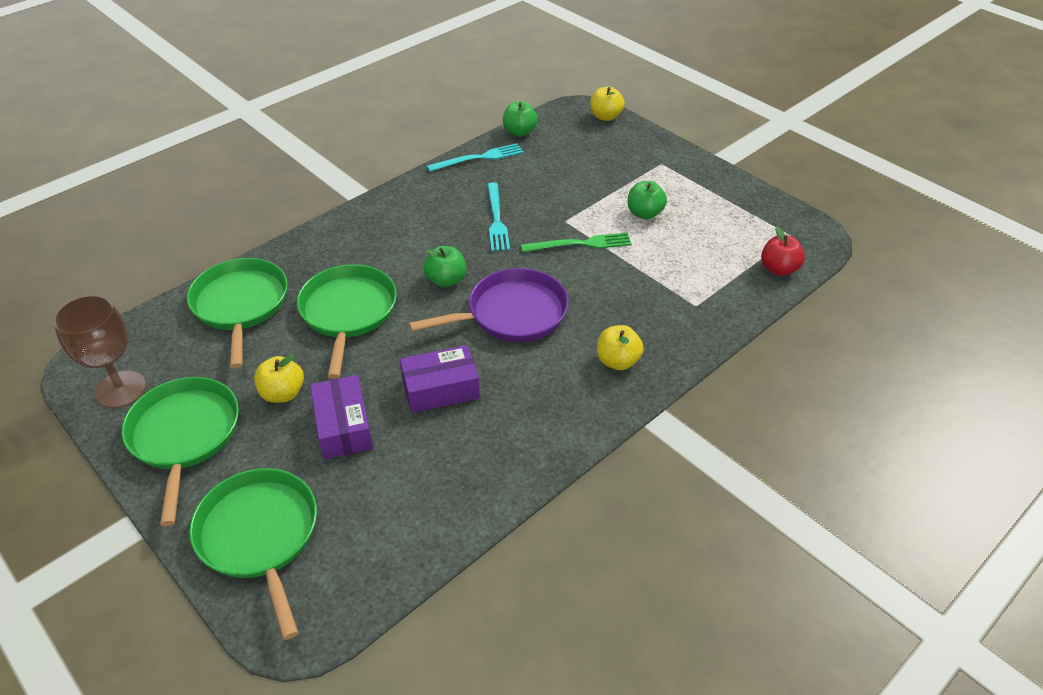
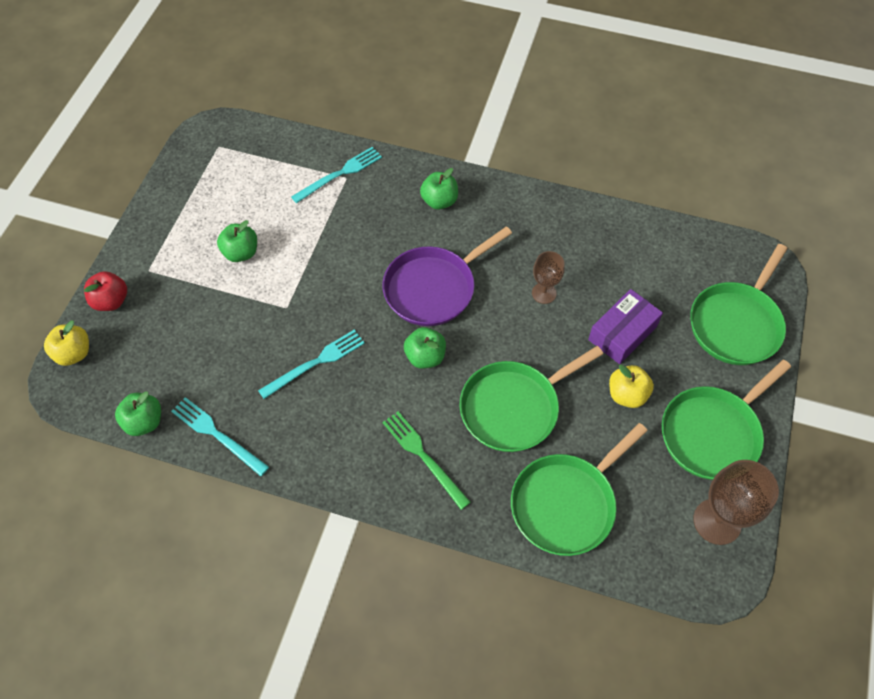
camera: 120 degrees left, 15 degrees up
purple box [400,345,480,413] -> brown goblet [532,251,565,304]
purple pan [409,268,569,342] -> purple pan turned 75 degrees counterclockwise [382,226,512,326]
green fork [521,233,632,252] -> green fork moved to [382,411,471,510]
yellow apple [597,325,644,370] -> green apple [420,168,458,210]
red apple [761,226,805,276] -> red apple moved to [84,271,127,311]
none -> turquoise fork [291,147,382,203]

